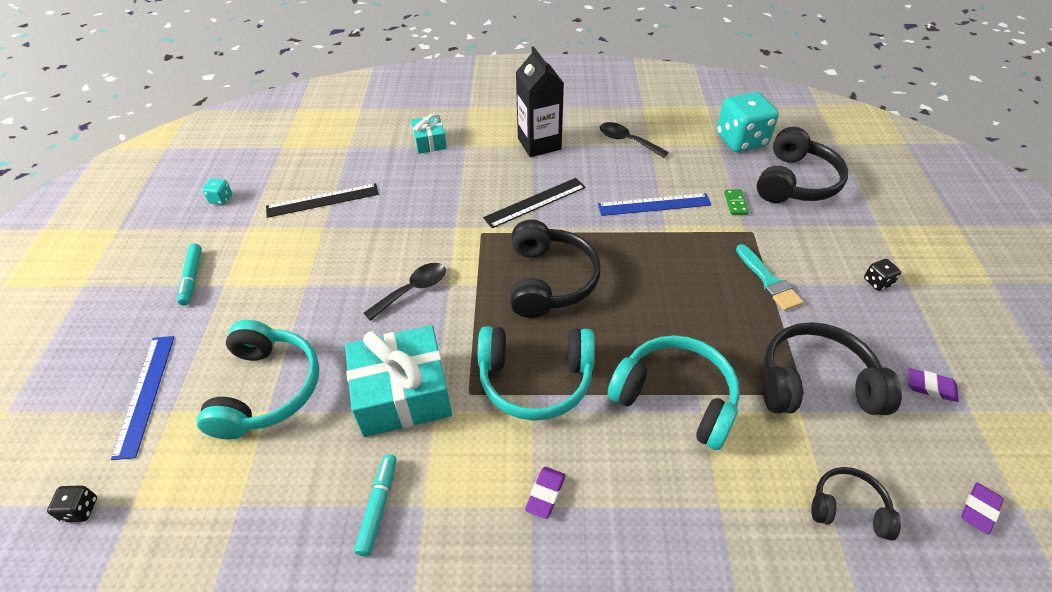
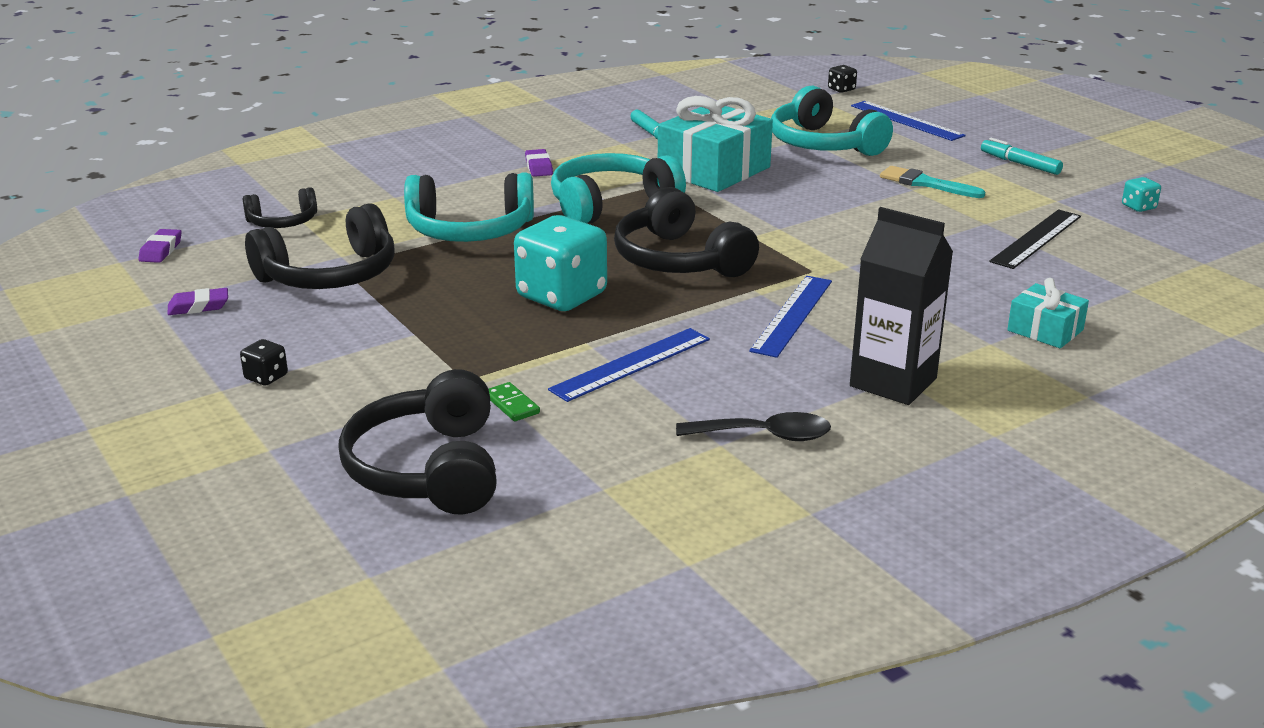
camera: 145 degrees right, 20 degrees down
black spoon [364,263,446,321] -> none
black ruler [483,178,586,228] -> blue ruler [749,276,832,358]
turquoise dice [717,92,779,152] -> turquoise dice moved to [514,215,607,311]
turquoise brush [736,244,804,311] -> turquoise brush moved to [880,166,985,198]

